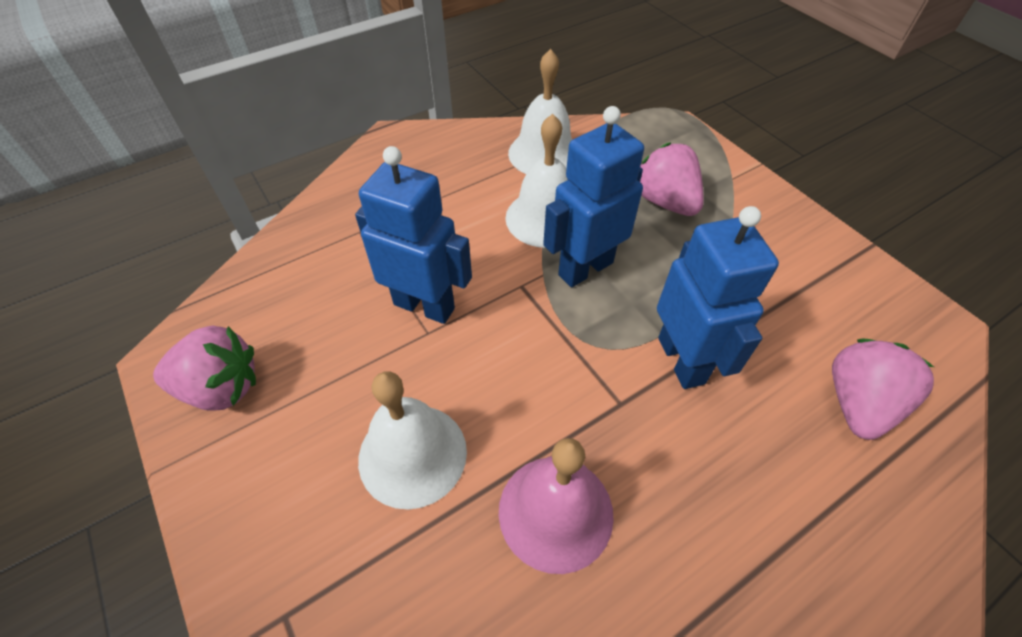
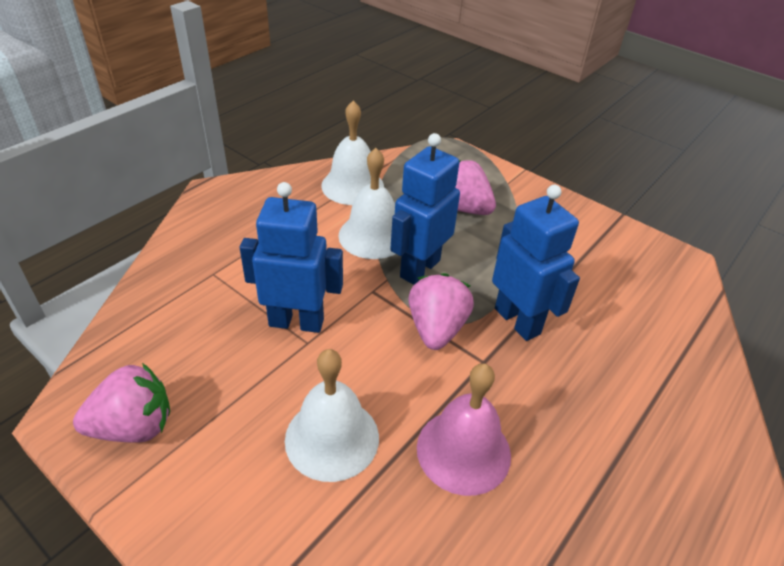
camera: 20 degrees left, 10 degrees down
pink strawberry [832,338,934,440] -> pink strawberry moved to [408,273,474,350]

